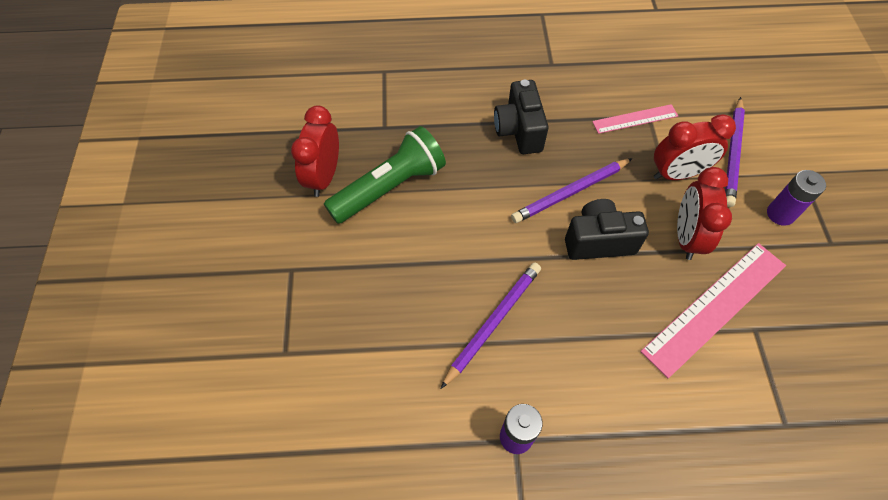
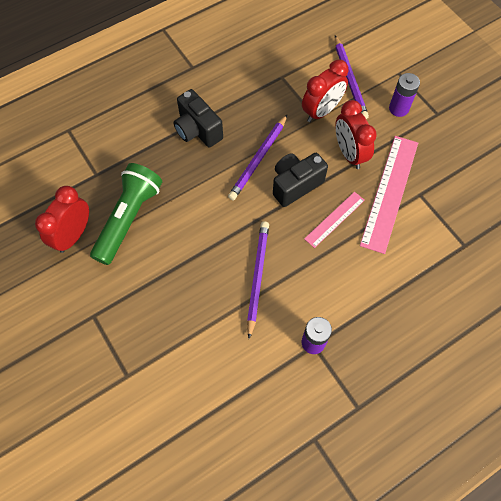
camera: 30 degrees left, 5 degrees up
red clock [291,106,339,197] -> red clock turned 45 degrees clockwise [35,186,89,253]
pink ruler [592,104,678,134] -> pink ruler moved to [304,192,365,248]

